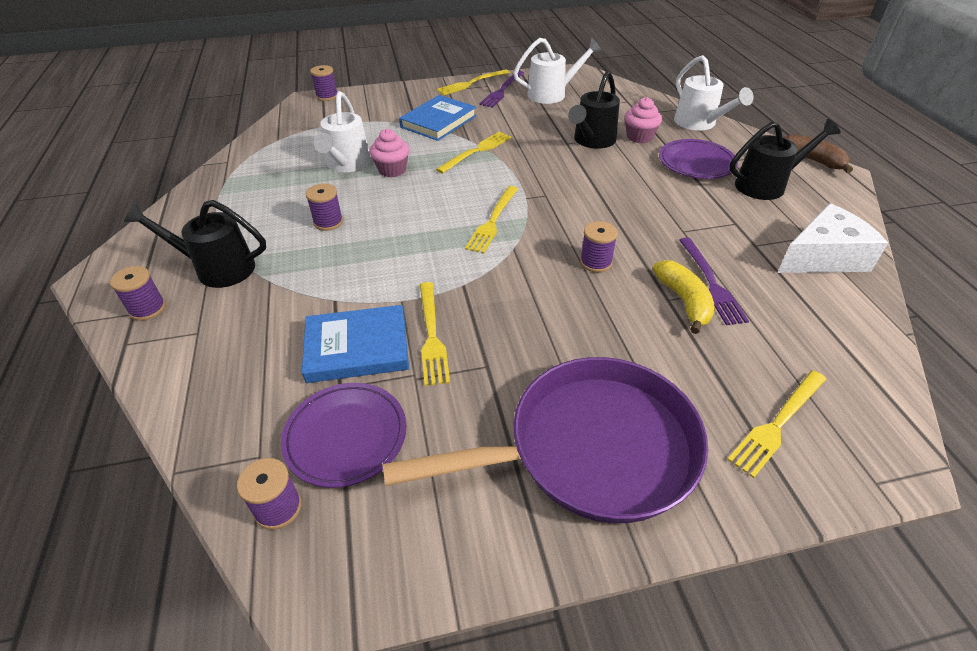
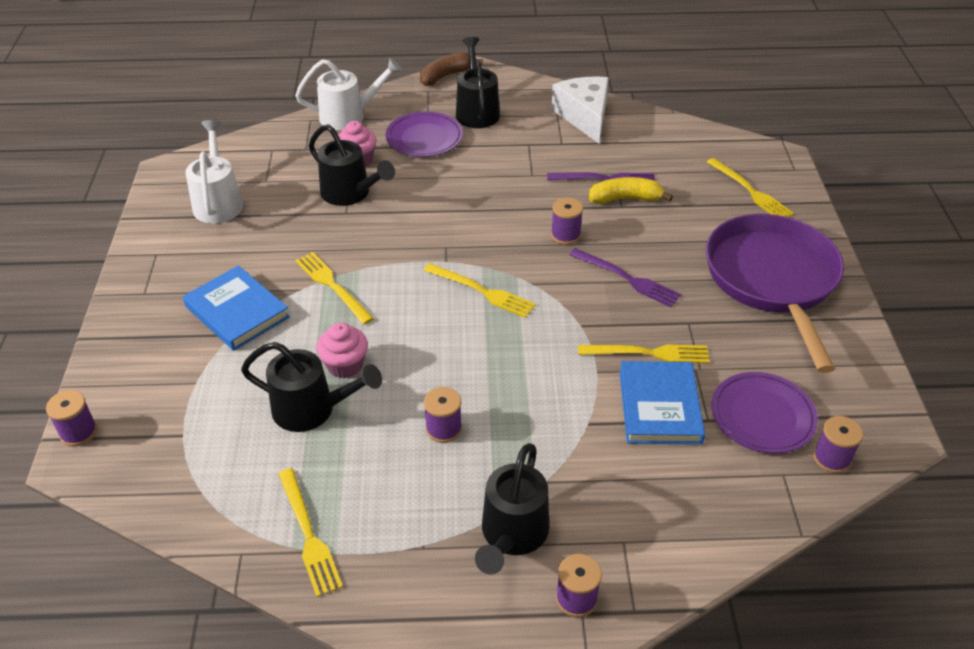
camera: 80 degrees left, 0 degrees up
white watering can [313,91,371,172] -> black watering can [241,342,382,432]
yellow fork [436,69,510,95] -> yellow fork moved to [278,468,343,597]
purple fork [479,71,524,108] -> purple fork moved to [569,248,681,307]

